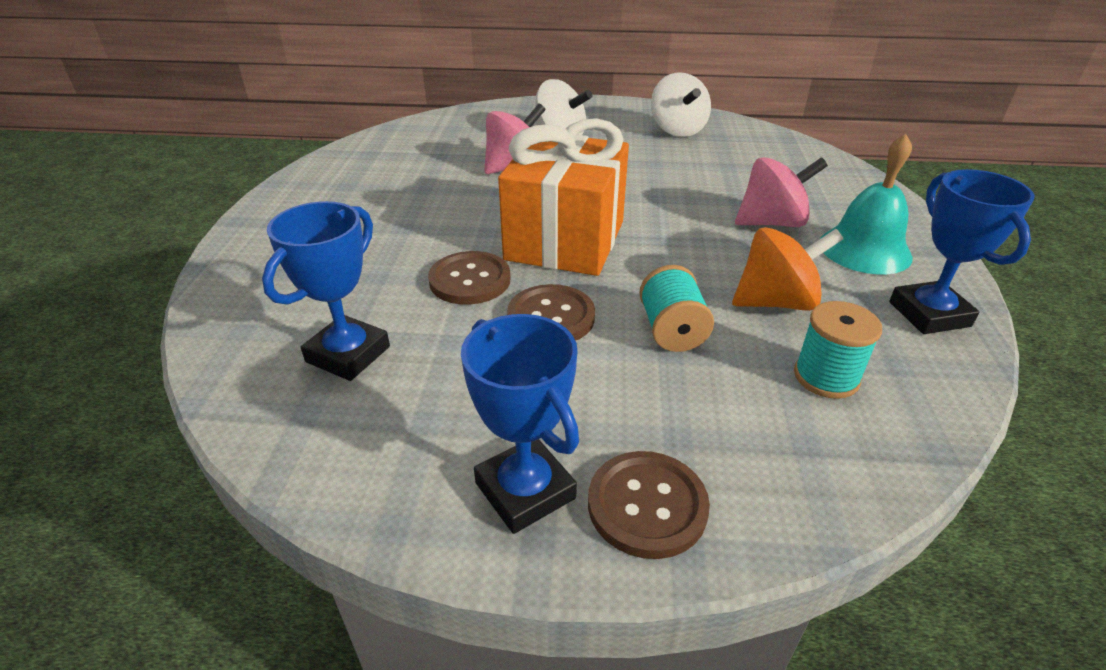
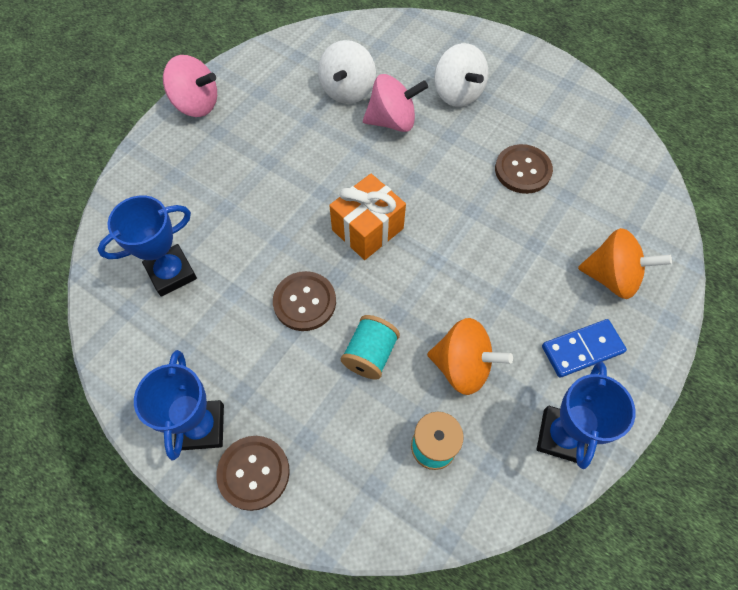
camera: 30 degrees right, 25 degrees up
brown button [428,251,511,305] -> brown button moved to [495,144,553,194]
orange gift [498,118,629,276] -> orange gift [329,174,406,260], size x0.64
white spinning top [651,72,711,137] -> white spinning top moved to [318,40,376,104]
pink spinning top [735,157,828,227] -> pink spinning top moved to [163,55,217,117]
turquoise bell [820,134,913,274] -> blue domino [542,319,627,378]
none -> orange spinning top [578,228,672,299]

